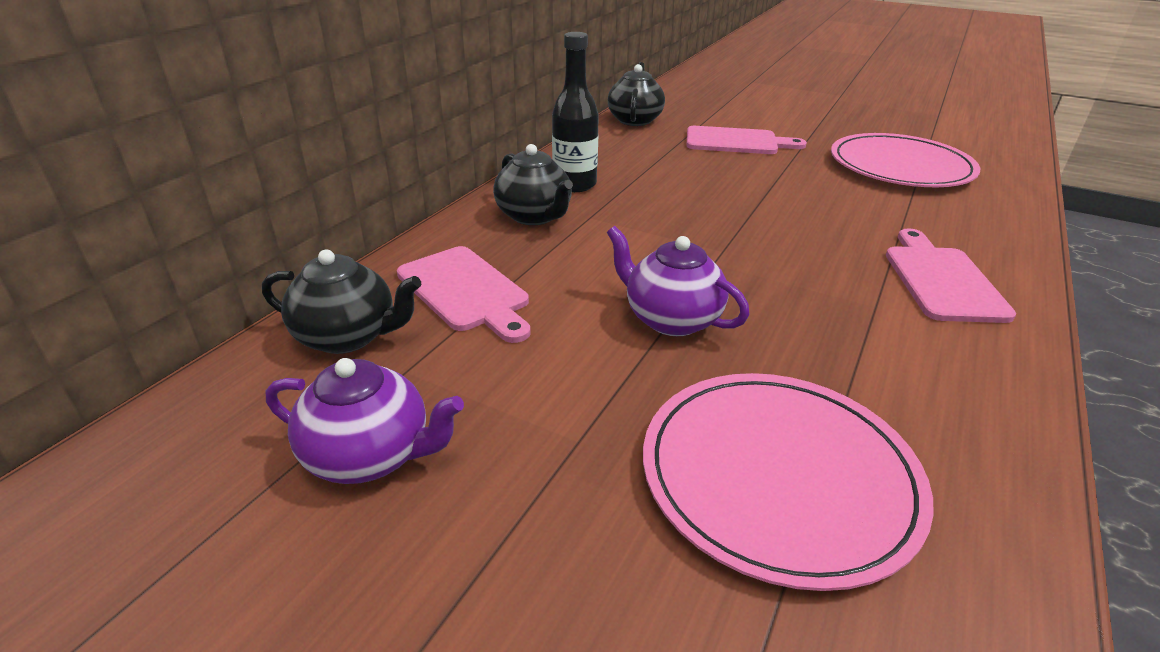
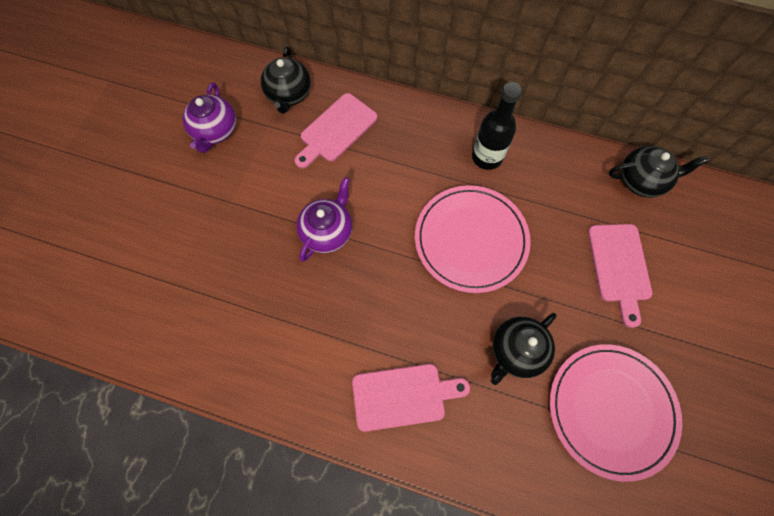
camera: 80 degrees right, 35 degrees up
black teapot [493,144,573,225] -> black teapot moved to [491,313,557,385]
pink plate [643,373,934,591] -> pink plate moved to [415,185,531,293]

